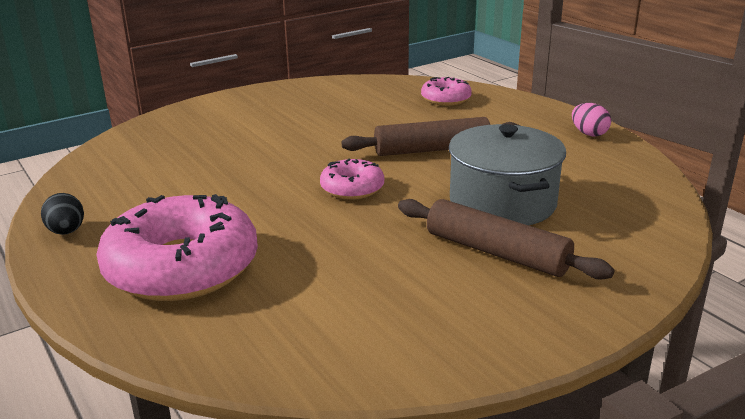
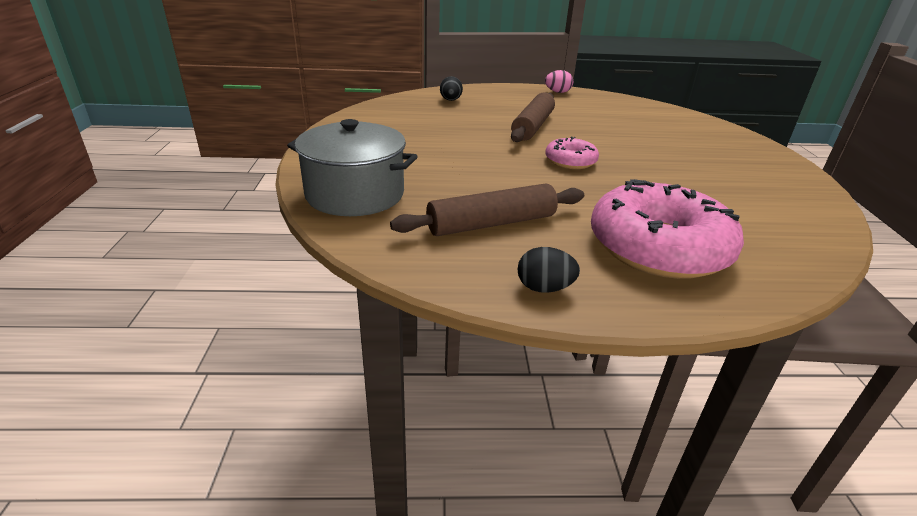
camera: 60 degrees left, 5 degrees up
brown rolling pin [398,199,615,280] -> brown rolling pin moved to [390,184,584,236]
pink donut [421,77,472,106] -> black egg [440,76,463,101]
grey pot [449,124,566,225] -> grey pot moved to [287,119,418,216]

